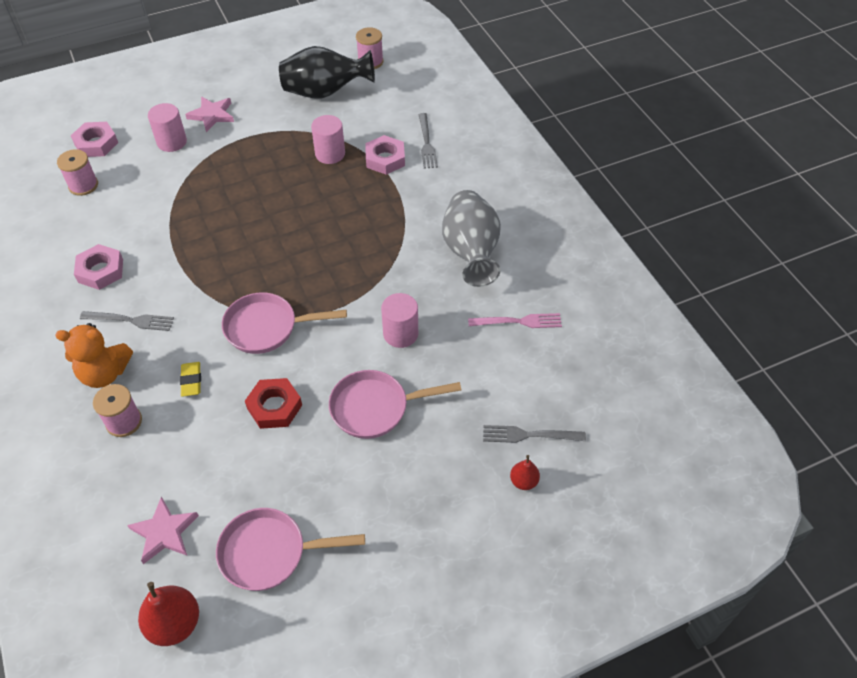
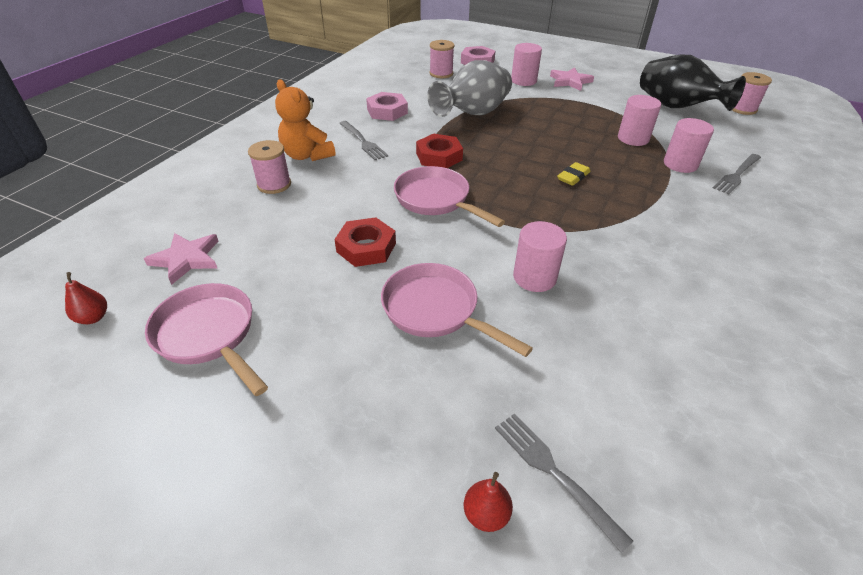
camera: 50 degrees right, 10 degrees down
red pear [138,582,199,646] -> red pear [65,272,107,324], size x0.56
yellow eraser [180,362,201,397] -> yellow eraser moved to [557,162,591,186]
pink nut [365,135,405,175] -> pink cylinder [664,118,714,173]
grey vase [442,190,501,287] -> grey vase moved to [427,60,512,117]
pink fork [468,313,562,328] -> none
none -> red nut [416,134,463,168]

